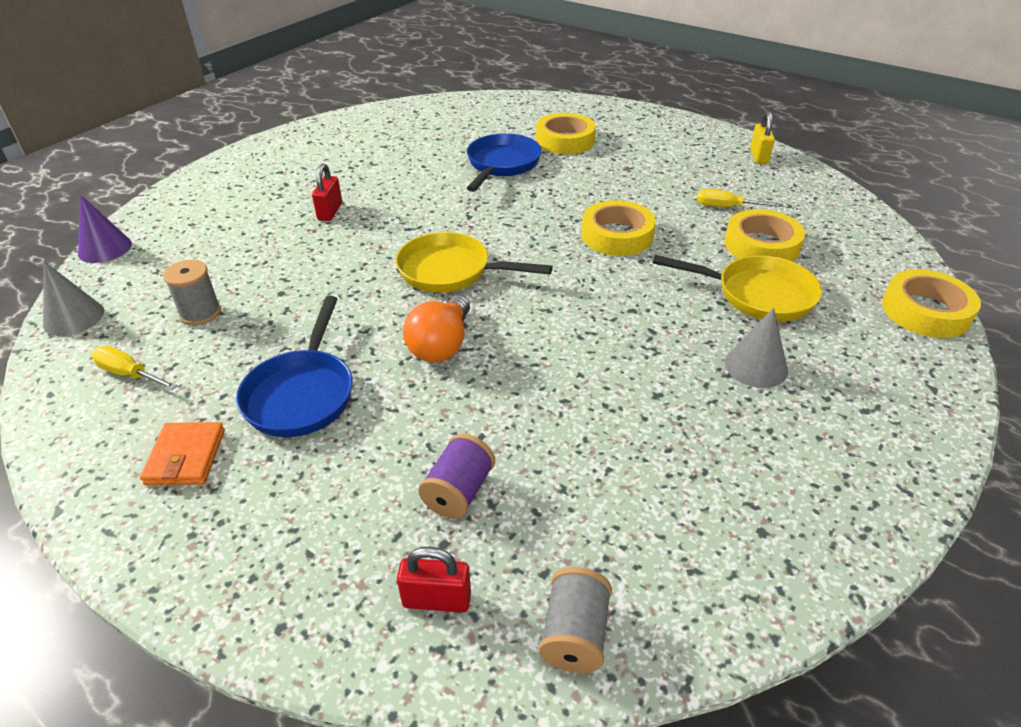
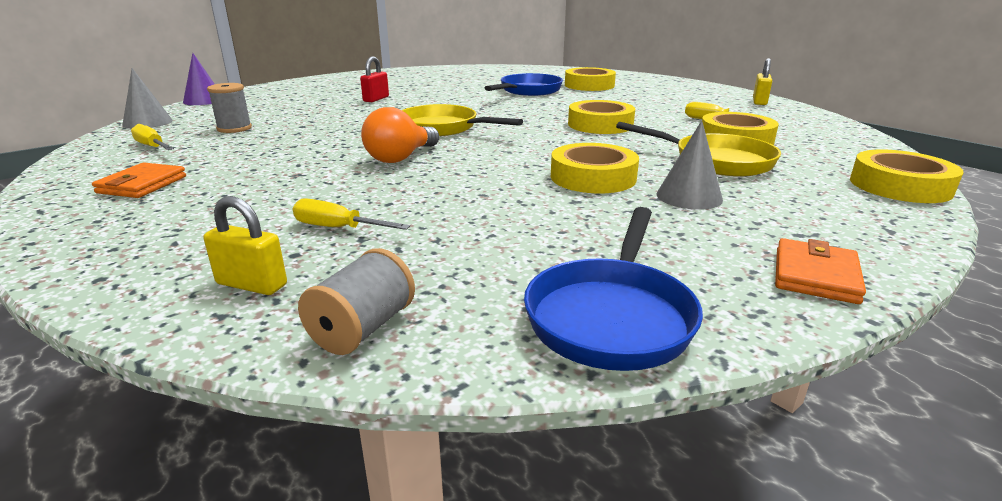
camera: 15 degrees right, 15 degrees down
blue pan [236,296,353,437] -> blue pan moved to [524,207,703,371]
red padlock [397,547,471,612] -> yellow padlock [203,196,287,295]
purple spool [418,434,495,519] -> yellow screwdriver [293,198,410,230]
none -> yellow tape [551,143,639,193]
none -> orange wallet [775,238,866,304]

